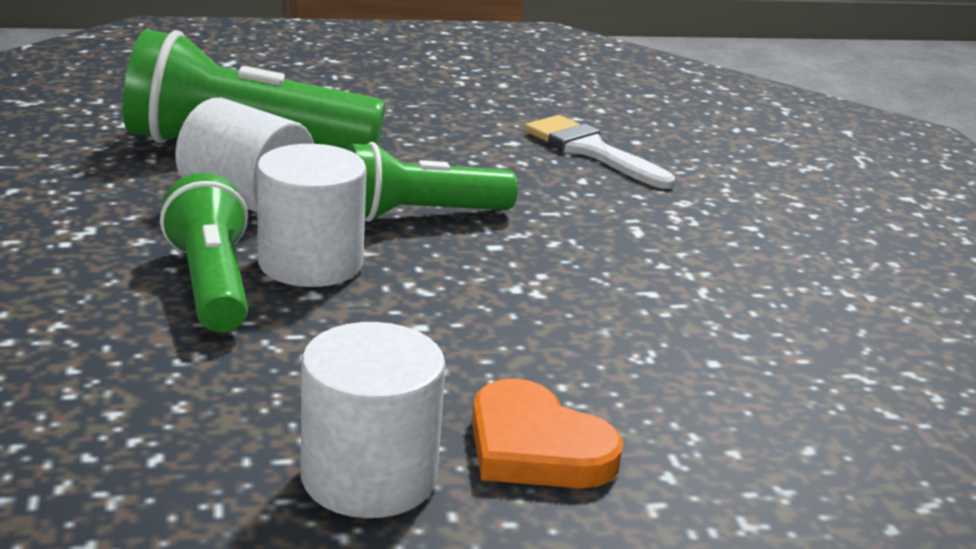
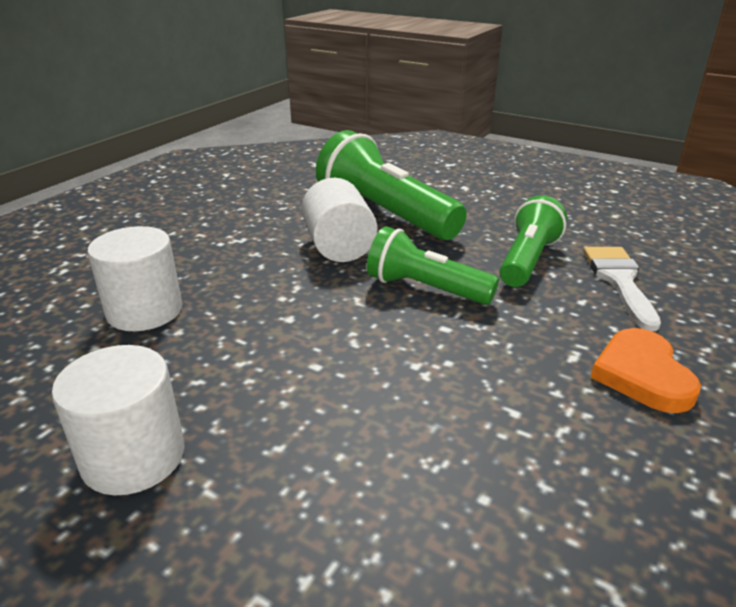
camera: 45 degrees right, 5 degrees up
green flashlight [160,173,248,333] -> green flashlight moved to [500,195,567,287]
white cylinder [257,144,367,287] -> white cylinder moved to [87,226,183,331]
orange heart [472,378,623,488] -> orange heart moved to [590,328,701,413]

